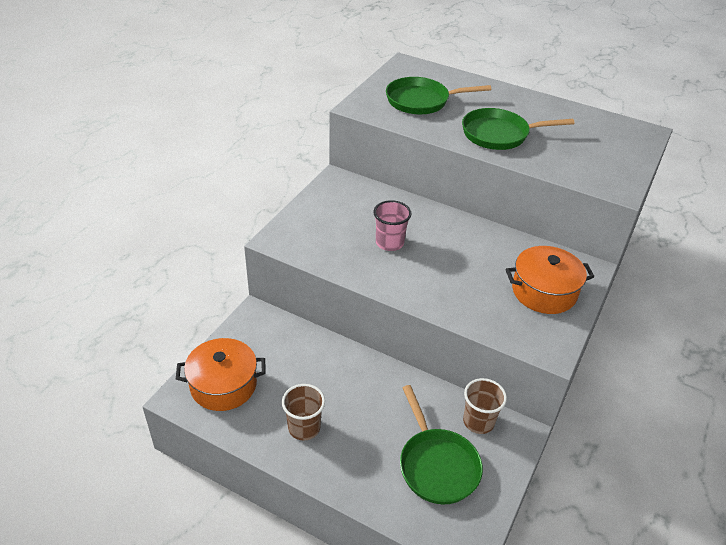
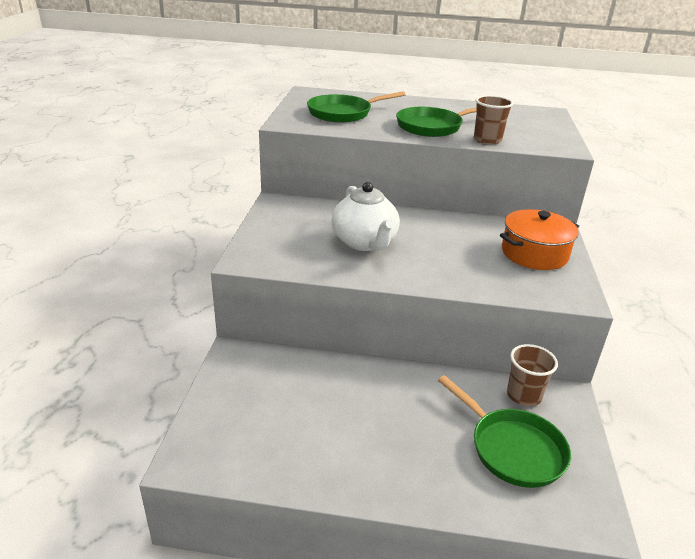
camera: 20 degrees left, 10 degrees down
orange pot [176,338,265,411] -> none
brown cup [282,384,325,441] -> brown cup moved to [474,95,513,144]
pink cup [373,200,412,251] -> white teapot [332,182,400,251]

